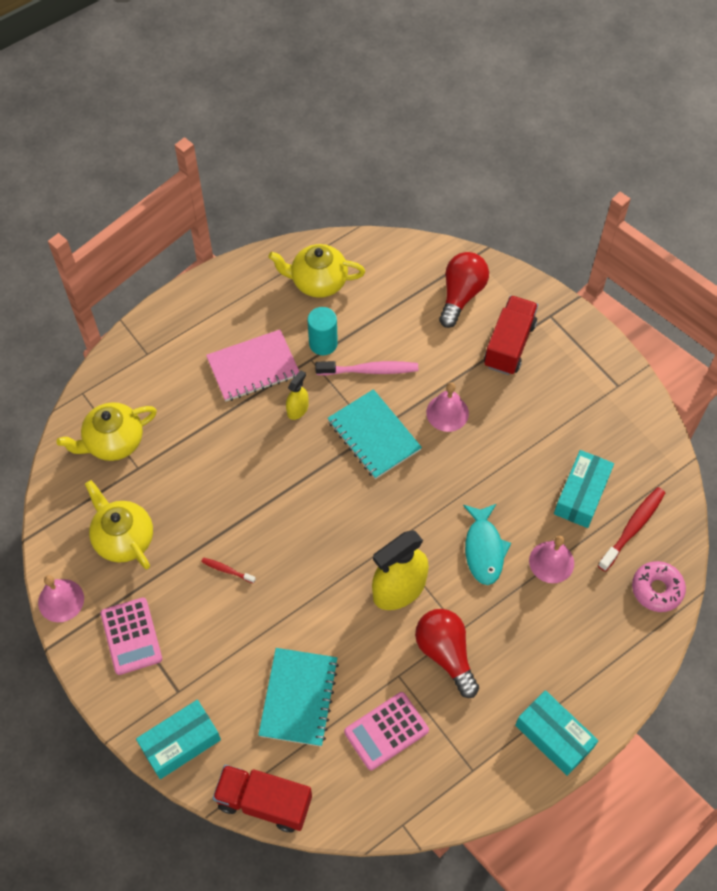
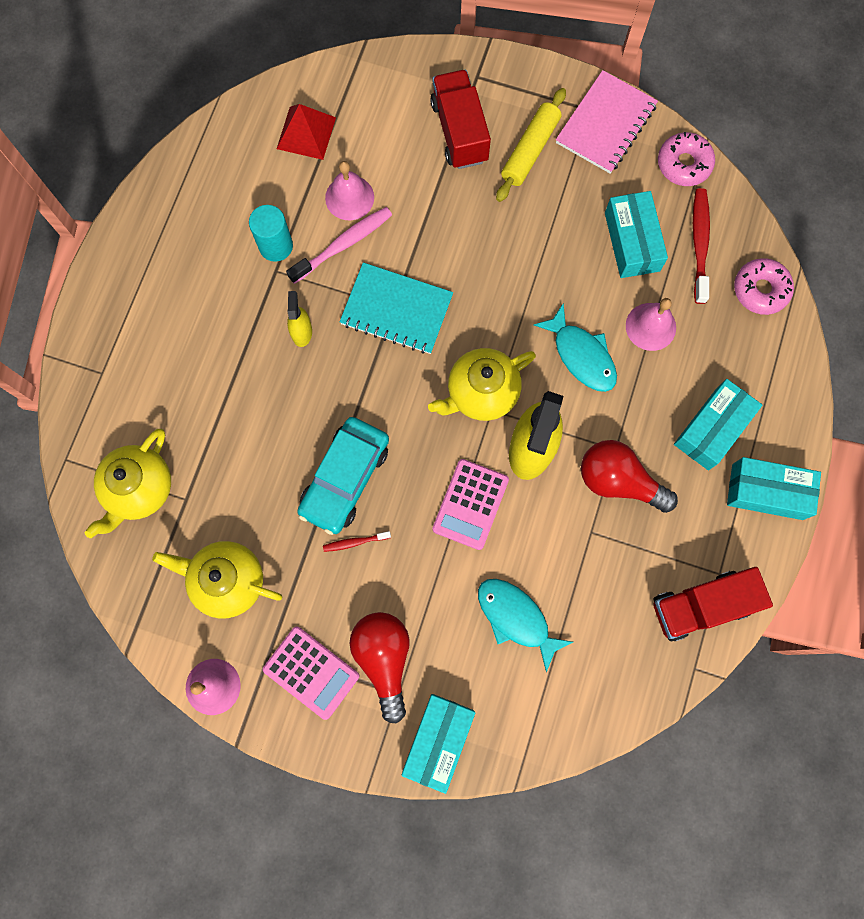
camera: 35 degrees left, 15 degrees up
pink notebook [206,330,299,402] -> pink notebook moved to [556,70,658,174]
red truck [213,765,312,833] -> red truck moved to [653,567,773,641]
turquoise notebook [258,648,339,746] -> turquoise fish [478,579,573,673]
yellow teapot [268,244,365,298] -> yellow teapot moved to [428,348,536,421]
pink calculator [344,692,429,771] -> pink calculator moved to [432,459,509,550]
pink bell [426,382,469,432] -> pink bell moved to [325,161,374,220]
red light bulb [439,252,489,328] -> red light bulb moved to [349,612,410,723]
none -> red pyramid [277,104,336,160]
none -> turquoise car [297,417,389,535]
none -> yellow rolling pin [496,88,566,202]
none -> pink donut [658,132,715,186]
none -> turquoise box [674,379,762,470]

